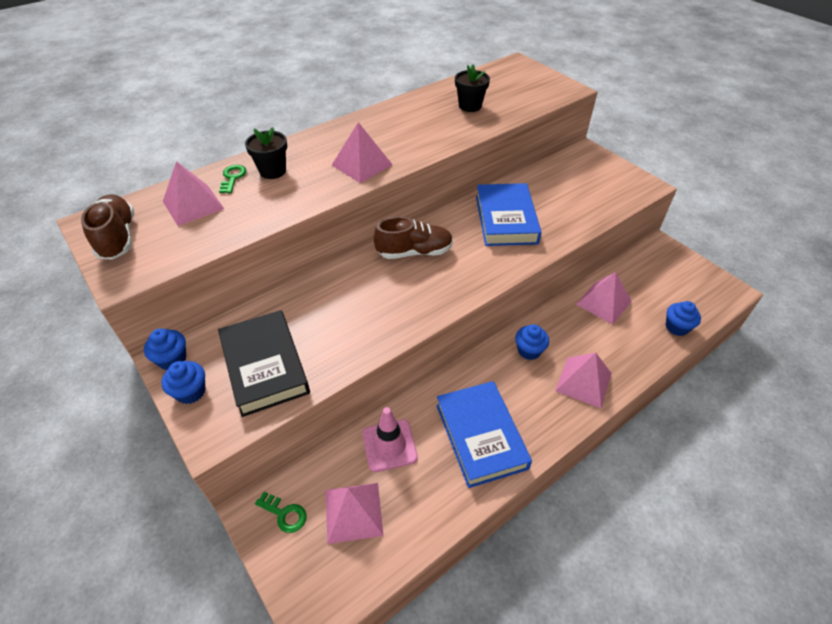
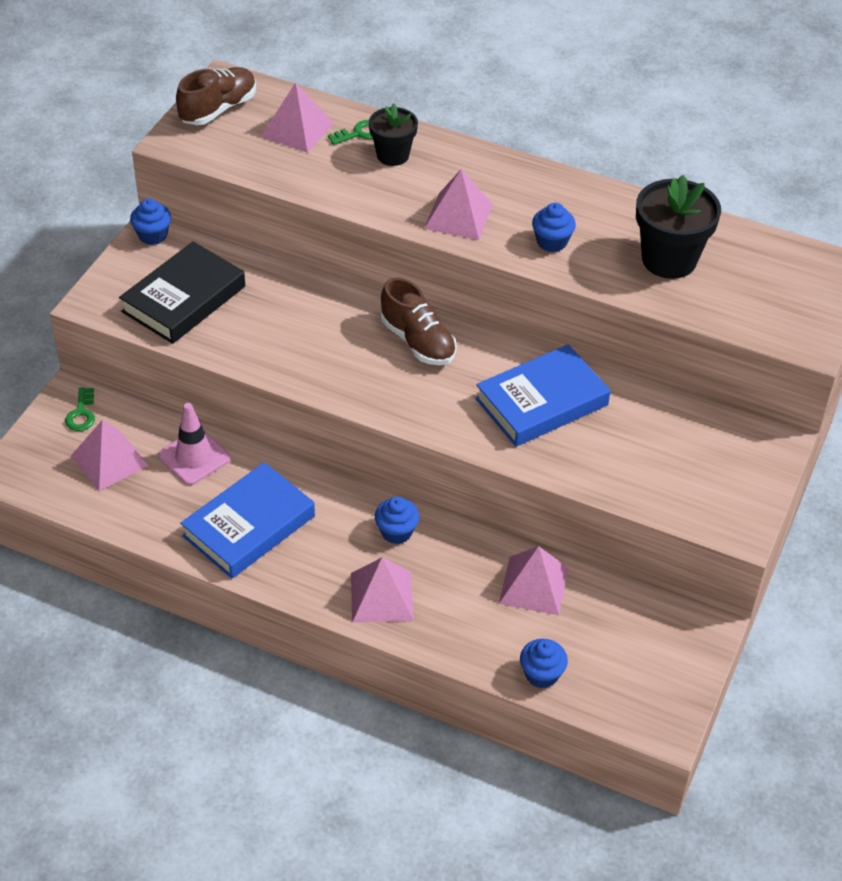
camera: 60 degrees right, 0 degrees up
blue cupcake [161,361,205,404] -> blue cupcake moved to [532,203,576,252]
black flower pot [455,65,490,112] -> black flower pot [636,175,721,279], size x1.60

